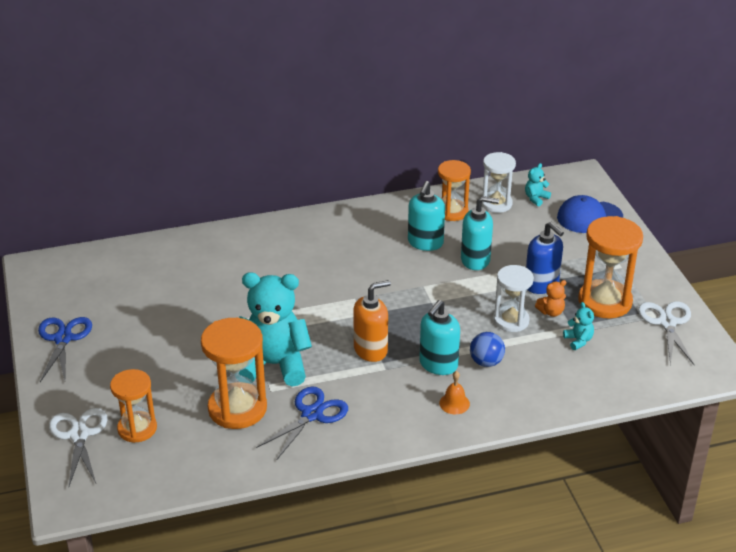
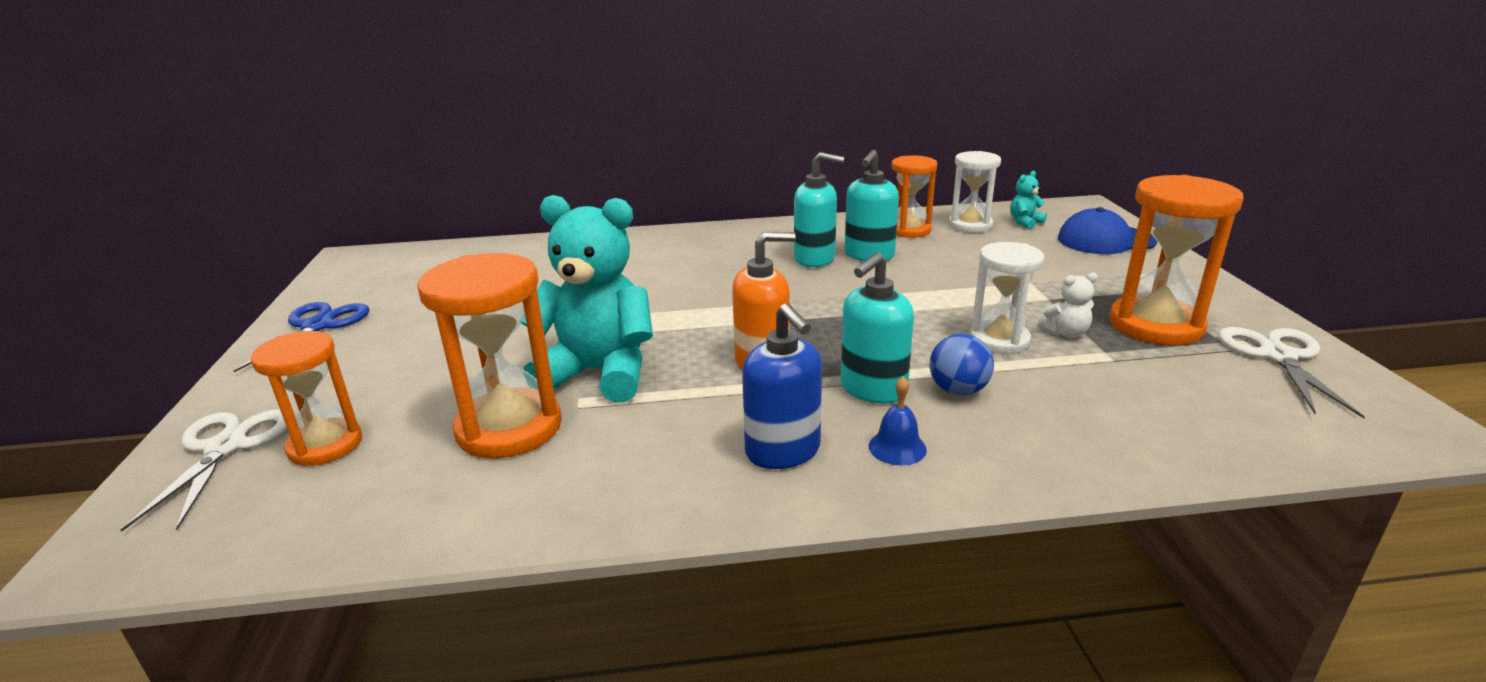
camera: 10 degrees right, 10 degrees down
blue scissors [256,387,348,461] -> none
orange bell [439,371,470,414] -> blue bell [869,376,927,465]
turquoise soap dispenser [461,196,499,270] -> turquoise soap dispenser moved to [794,152,844,267]
blue soap dispenser [526,222,564,294] -> blue soap dispenser moved to [742,303,822,469]
orange teddy bear [535,280,566,317] -> white teddy bear [1038,273,1098,338]
turquoise teddy bear [563,302,594,350] -> none

